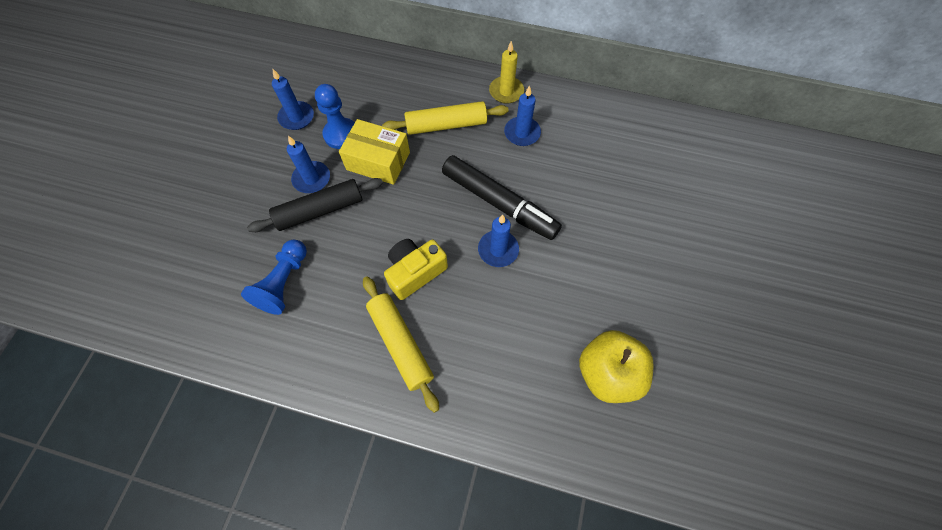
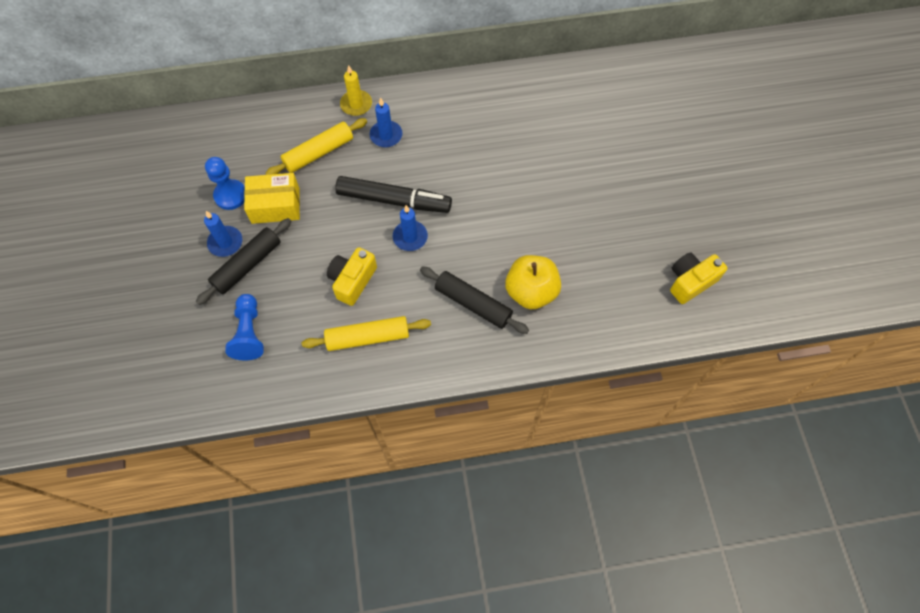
camera: 25 degrees left, 0 degrees up
blue candle [272,69,314,130] -> none
yellow rolling pin [363,276,439,413] -> yellow rolling pin turned 45 degrees counterclockwise [302,316,431,351]
none -> black rolling pin [420,266,529,334]
none -> yellow camera [670,252,727,304]

